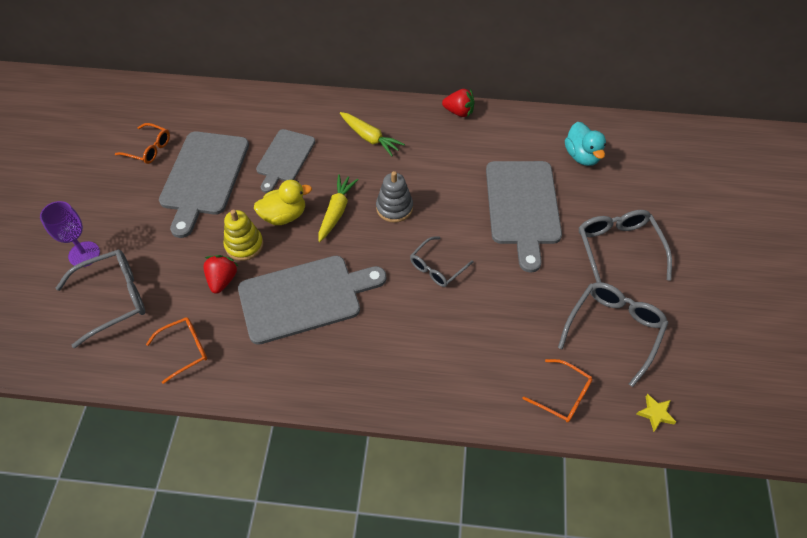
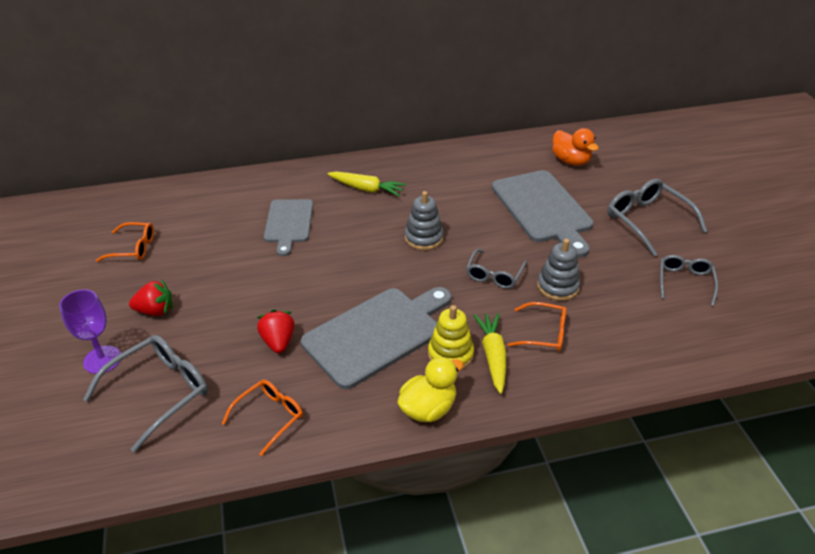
camera: 20 degrees left, 15 degrees down
grey cutting board [159,132,249,238] -> none
yellow stacking toy [223,210,264,261] -> yellow stacking toy moved to [428,305,474,370]
yellow duck [254,180,312,225] -> yellow duck moved to [398,356,464,422]
yellow carrot [318,174,359,242] -> yellow carrot moved to [473,313,506,394]
red strawberry [442,89,474,117] -> red strawberry moved to [129,279,173,316]
orange glasses [522,359,593,423] -> orange glasses moved to [508,302,566,351]
grey glasses [558,282,668,387] -> grey glasses [660,255,718,306], size x0.63
turquoise duck [565,122,606,166] -> orange duck [552,128,599,166]
yellow star [637,394,676,432] -> none
none -> grey stacking toy [537,239,580,301]

